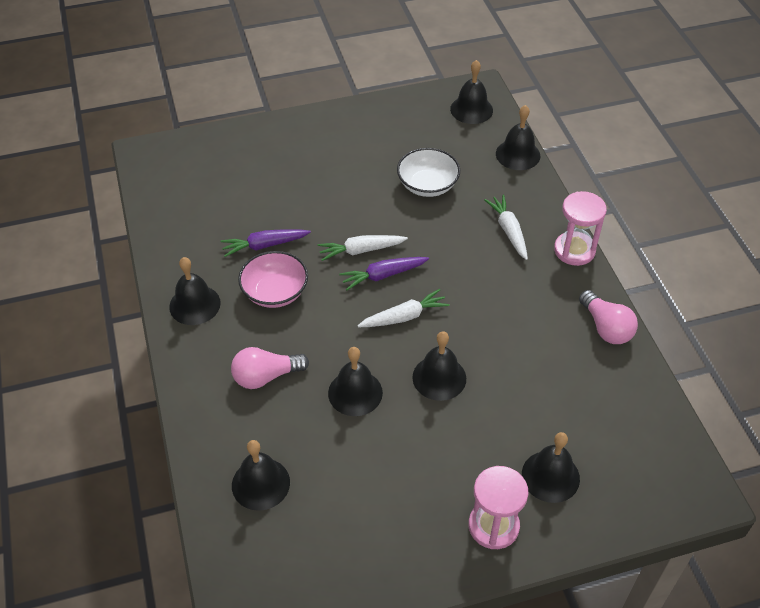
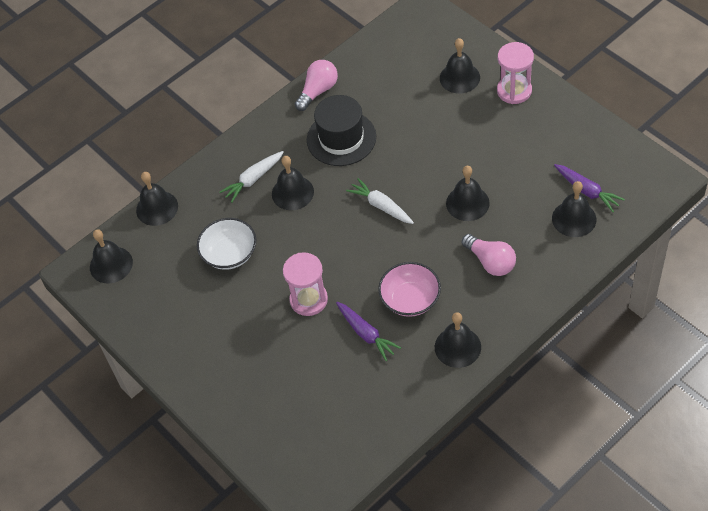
camera: 110 degrees left, 5 degrees up
white carrot [318,235,408,261] -> none
purple carrot [339,257,429,290] -> purple carrot moved to [554,164,625,212]
black bell [412,331,466,401] -> black bell moved to [272,156,314,210]
pink hourglass [554,191,607,266] -> pink hourglass moved to [283,252,328,316]
none -> black hat [307,95,376,166]

